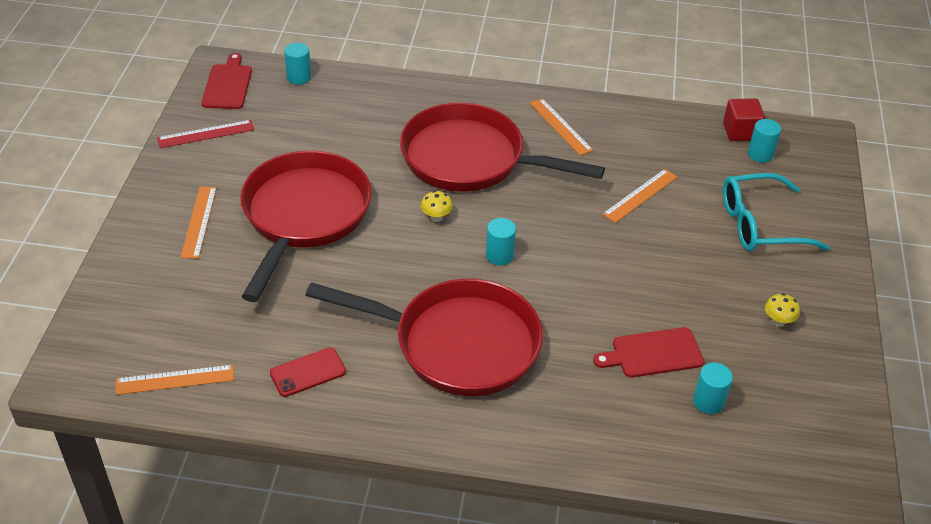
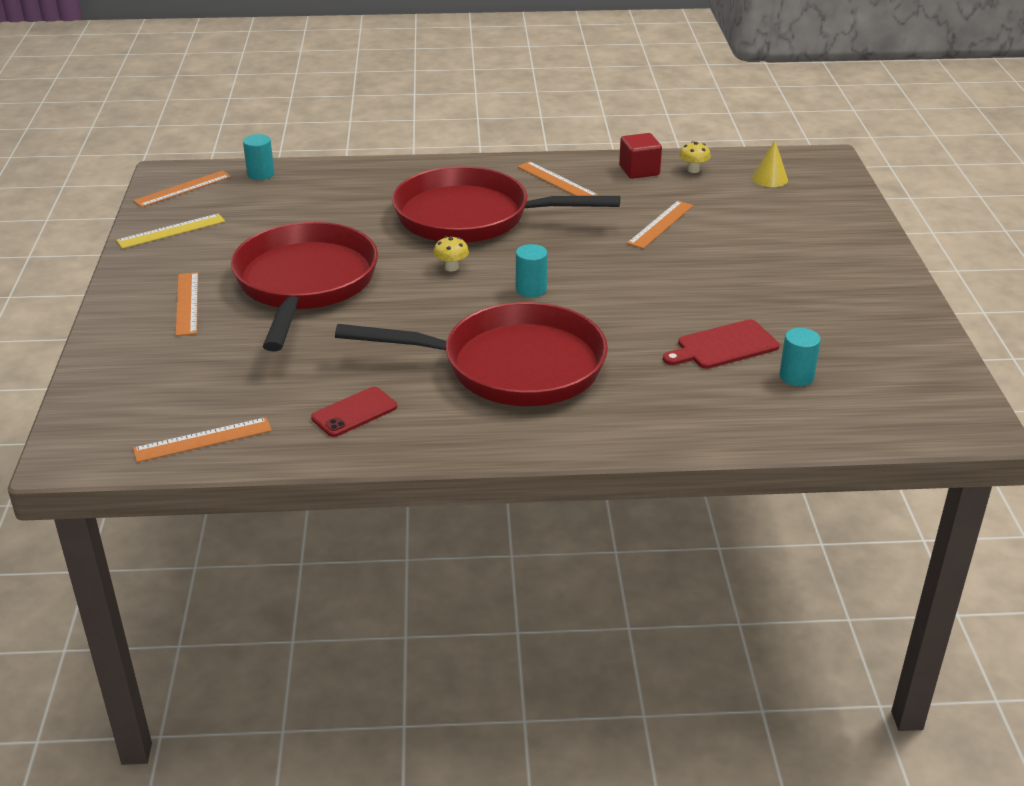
camera: 10 degrees left, 10 degrees down
red ruler [157,120,254,148] -> yellow ruler [116,213,225,249]
red cutting board [202,53,252,109] -> orange ruler [133,170,231,207]
red cube [723,99,765,141] -> red cube moved to [619,133,662,179]
turquoise glasses [723,173,830,251] -> none
turquoise cylinder [748,119,781,163] -> yellow cone [752,141,788,187]
yellow mushroom [765,293,800,327] -> yellow mushroom moved to [679,141,711,173]

